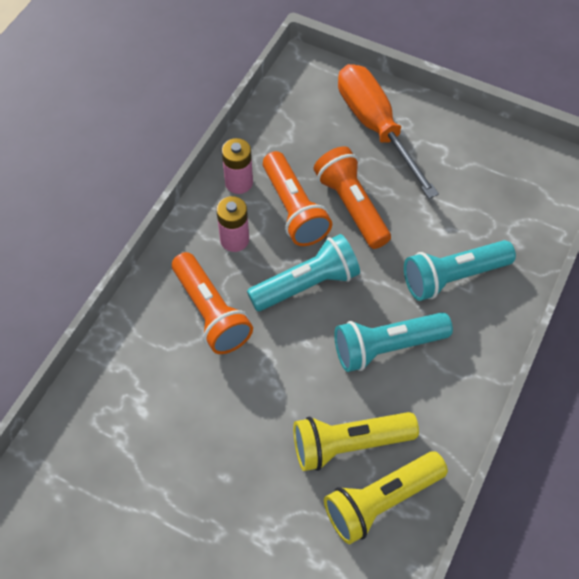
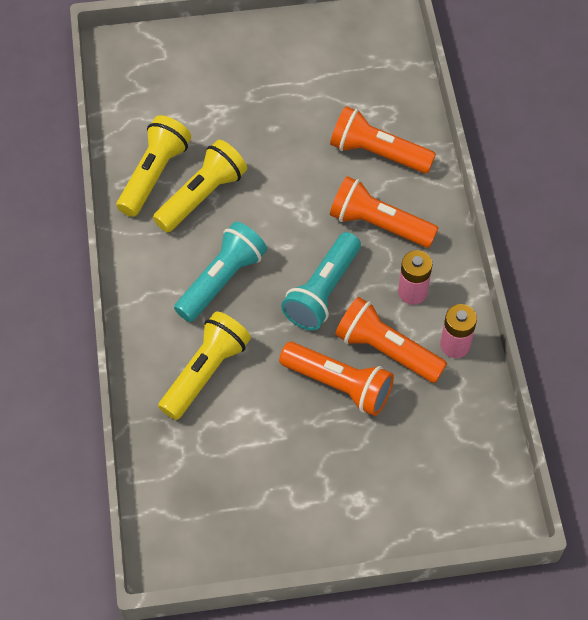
camera: 145 degrees right, 0 degrees up
orange screwdriver [338,64,439,199] -> none
turquoise flashlight [404,240,516,301] -> yellow flashlight [158,311,251,420]
none -> orange flashlight [330,106,436,174]

